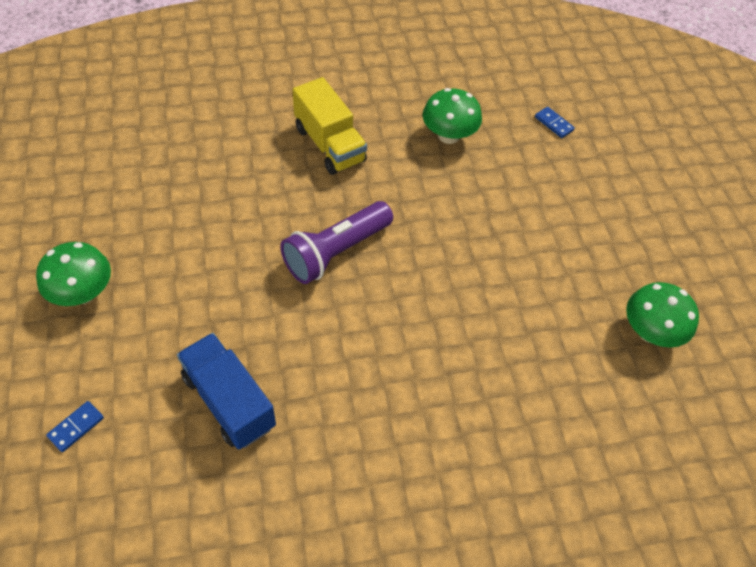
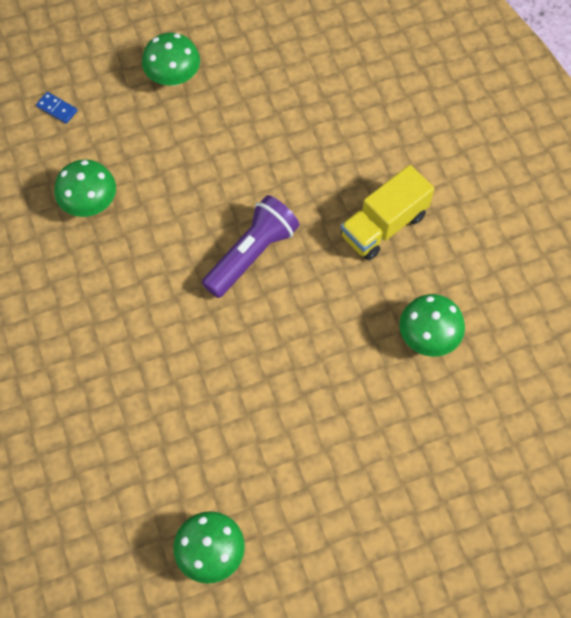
camera: 85 degrees right, 10 degrees up
blue truck [177,333,276,450] -> green mushroom [54,159,116,217]
purple flashlight [280,201,393,284] -> purple flashlight turned 90 degrees clockwise [202,195,300,298]
blue domino [535,107,575,138] -> none

